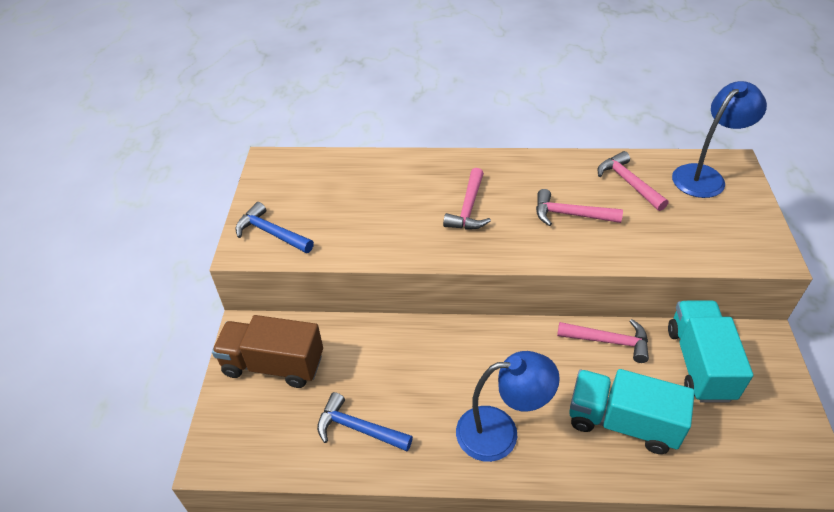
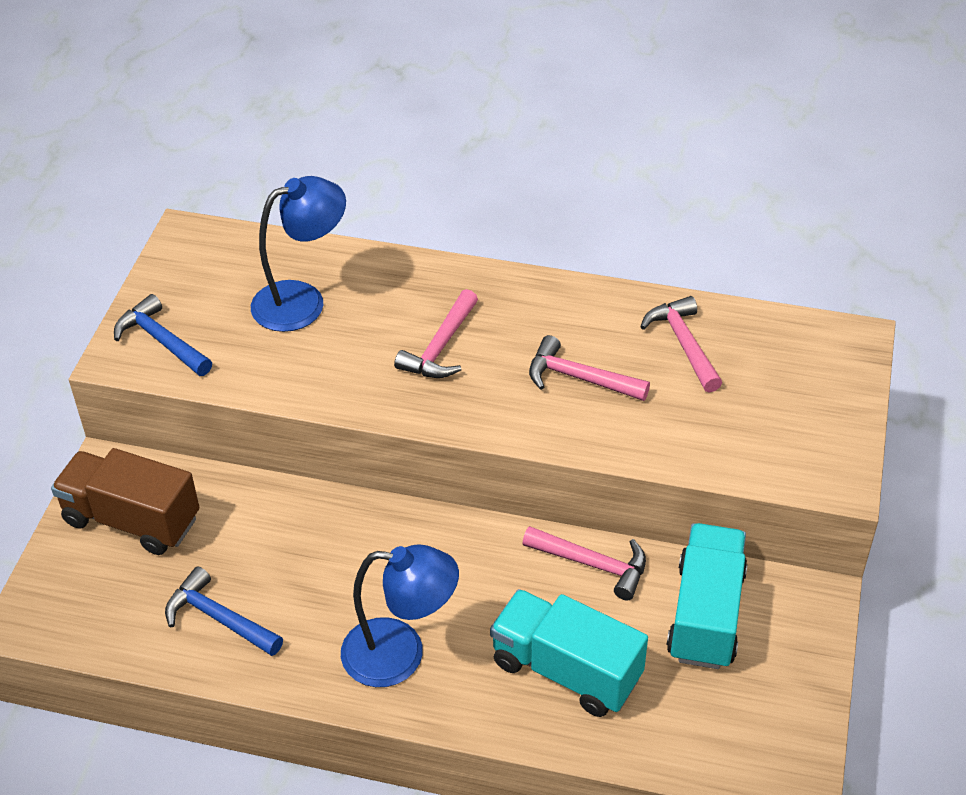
camera: 10 degrees right, 0 degrees up
blue lamp [672,81,767,198] -> blue lamp moved to [251,176,346,332]

